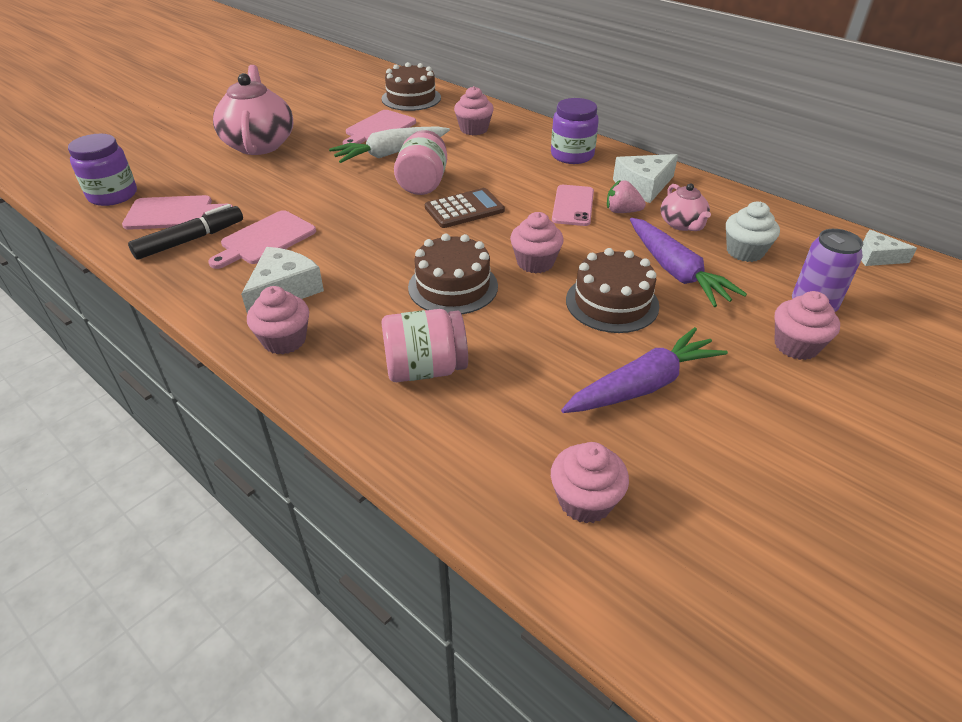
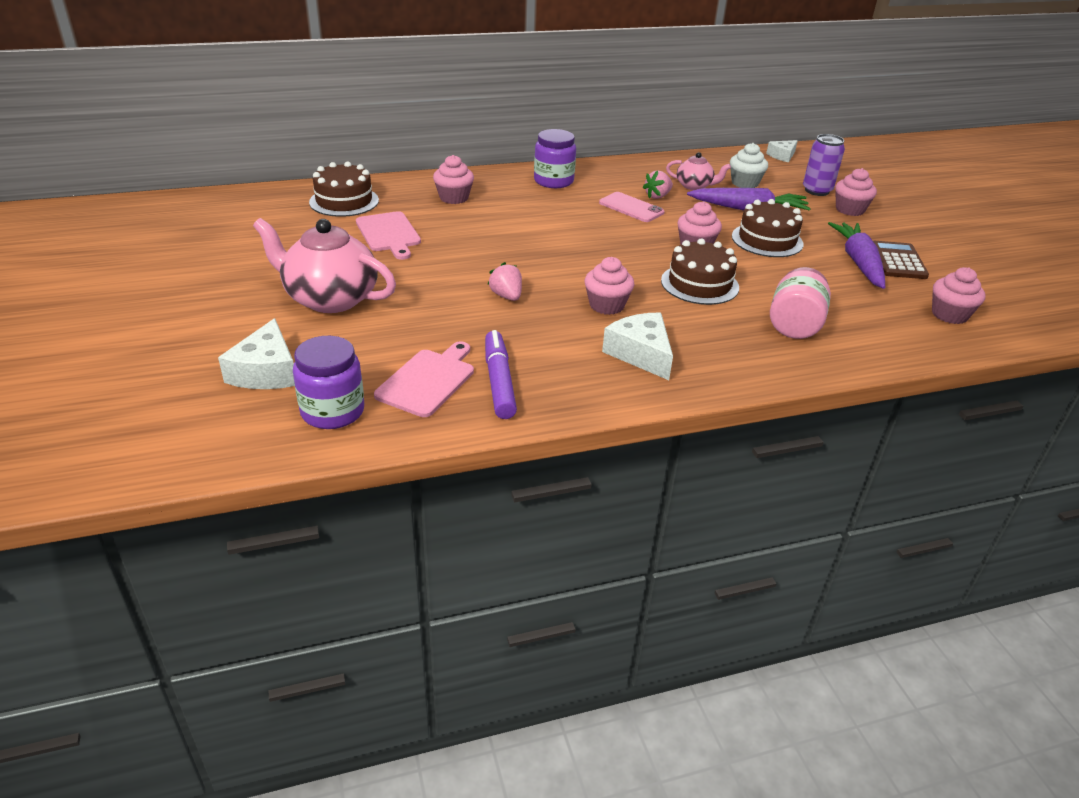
camera: 60 degrees left, 5 degrees down
black marker [128,204,243,260] -> purple marker [485,330,517,419]
pink cutting board [208,210,316,269] -> none
pink cupcake [247,286,309,355] -> pink cupcake moved to [585,257,634,315]
white carrot [329,126,450,163] -> none
pink jar [394,130,447,195] -> none
brown calculator [425,188,505,228] -> brown calculator moved to [873,241,929,279]
white cheese [613,154,678,203] -> white cheese moved to [218,318,295,389]
none -> pink strawberry [487,262,522,301]

